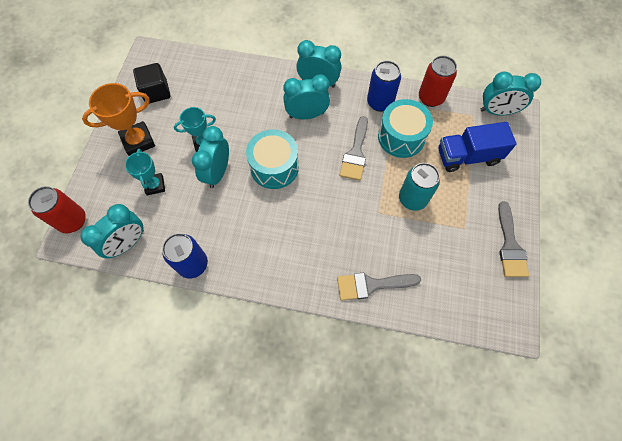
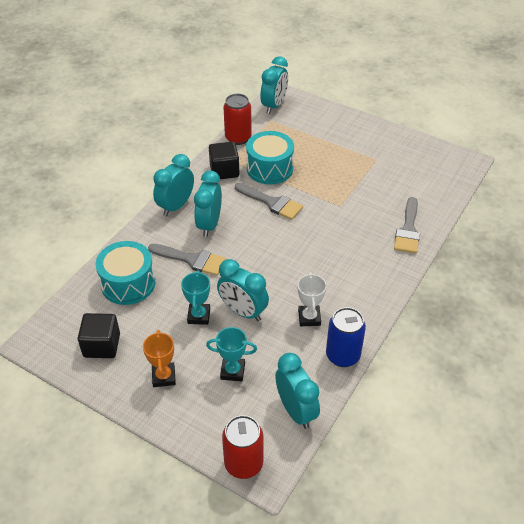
camera: 70 degrees left, 20 degrees down
orange trophy [82,83,155,156] -> orange trophy [143,330,176,387], size x0.65
turquoise drum [246,129,299,189] -> turquoise drum moved to [95,241,155,305]
blue can [367,61,401,112] -> black cube [209,142,239,179]
turquoise can [399,163,440,211] -> none
blue truck [438,122,516,172] -> none
grey brush [498,201,529,277] -> grey brush moved to [148,244,226,276]
none -> white trophy [298,272,327,326]

